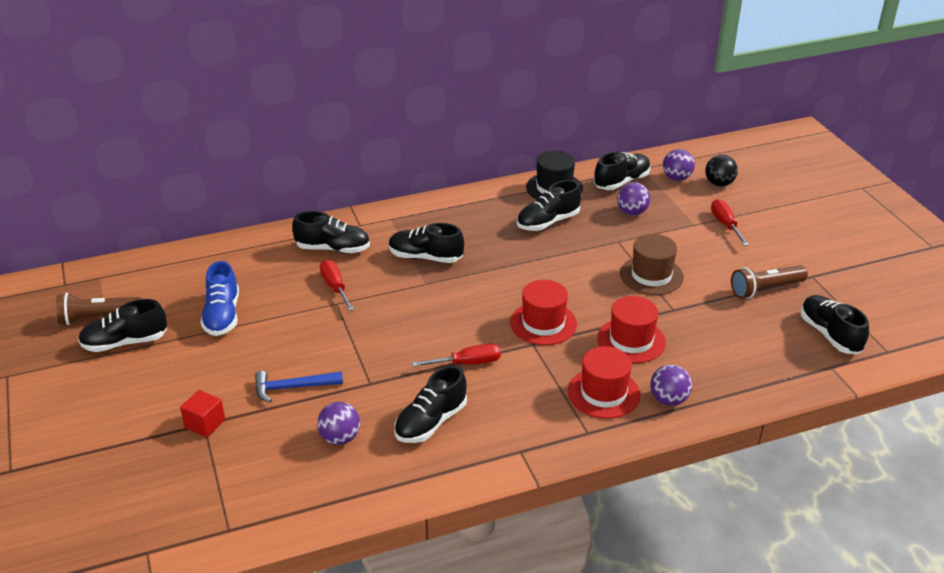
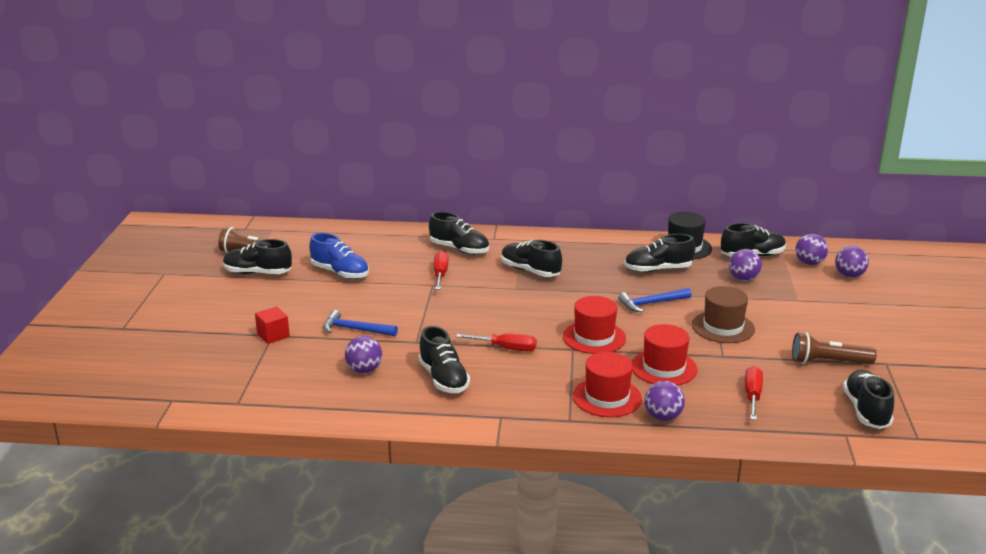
camera: 25 degrees right, 10 degrees down
blue shoe [201,261,239,336] -> blue shoe turned 75 degrees counterclockwise [309,233,369,279]
black shoe [394,366,467,443] -> black shoe turned 90 degrees counterclockwise [418,326,470,393]
black ball [705,155,738,187] -> purple ball [835,246,869,278]
red screwdriver [711,199,749,246] -> red screwdriver moved to [745,366,763,420]
none -> blue hammer [618,288,692,312]

